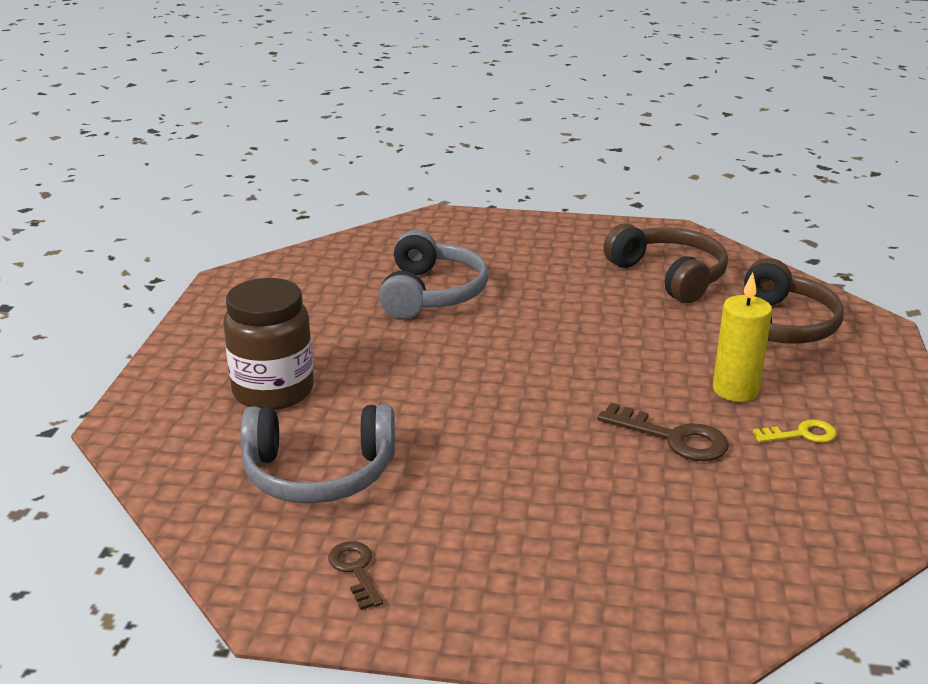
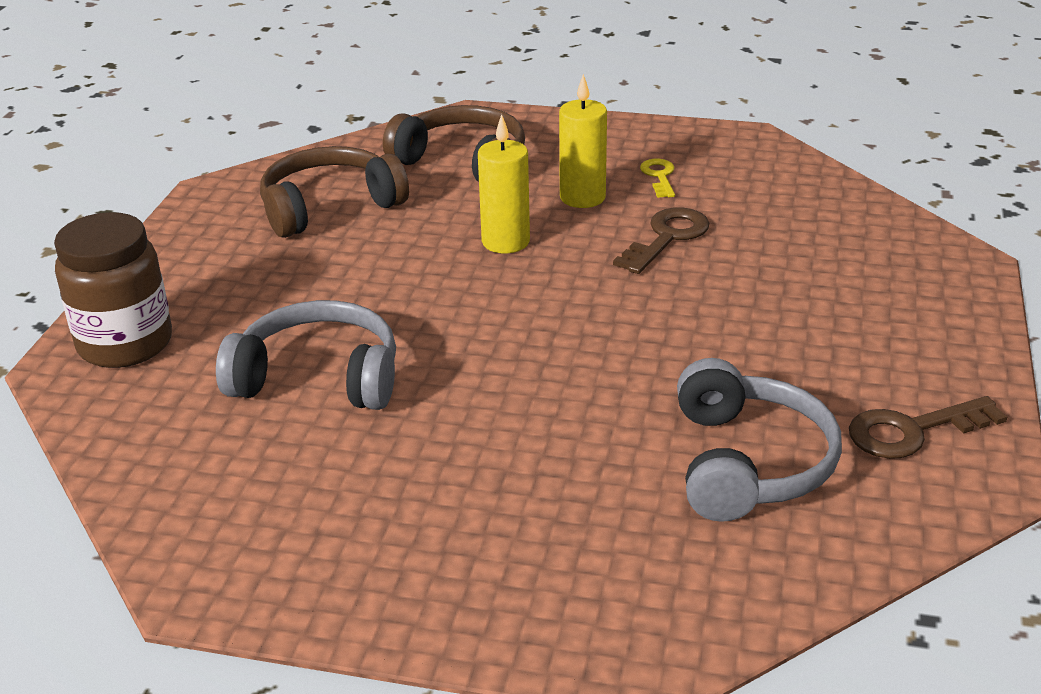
camera: 85 degrees left, 5 degrees up
brown jar [223,278,314,410] -> brown jar moved to [54,212,172,368]
brown key [328,541,383,610] -> brown key [849,396,1007,459], size x1.59
none -> yellow candle [478,114,530,253]

